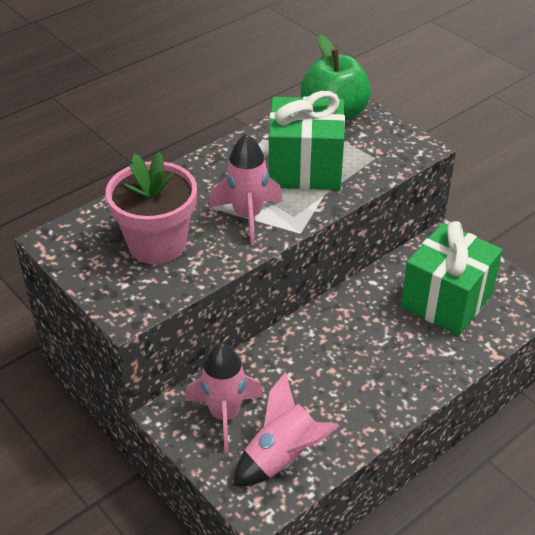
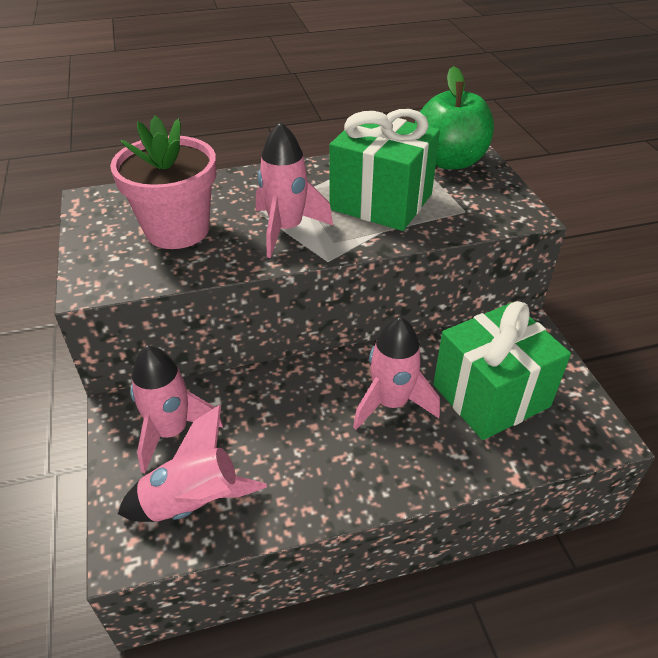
camera: 25 degrees right, 0 degrees up
none -> pink rocket [353,317,440,430]

